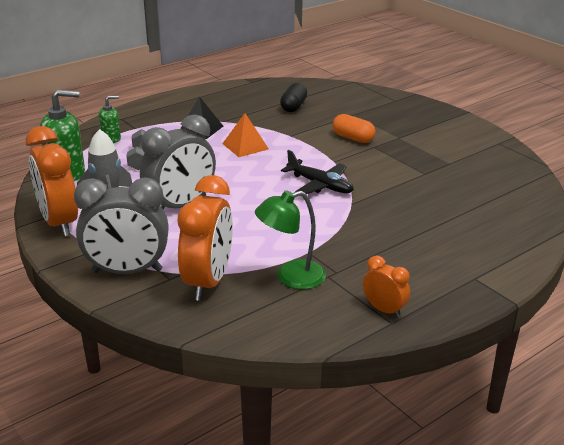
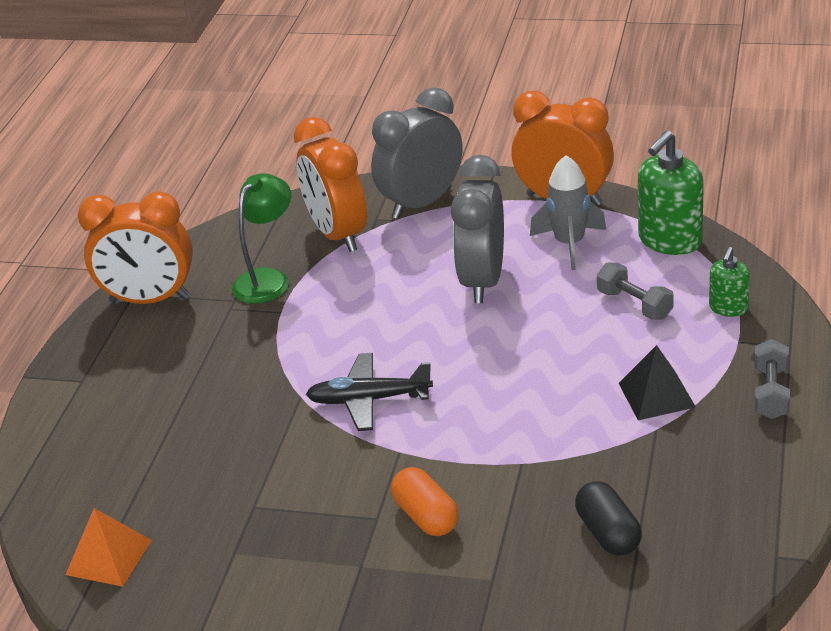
camera: 145 degrees right, 5 degrees up
orange pyramid [222,113,269,157] -> orange pyramid moved to [65,508,152,587]
orange capsule [333,114,375,143] -> orange capsule turned 60 degrees clockwise [391,467,459,536]
orange clock [363,256,410,318] -> orange clock [78,191,193,304], size x1.92
none -> grey dumbbell [754,339,790,419]

